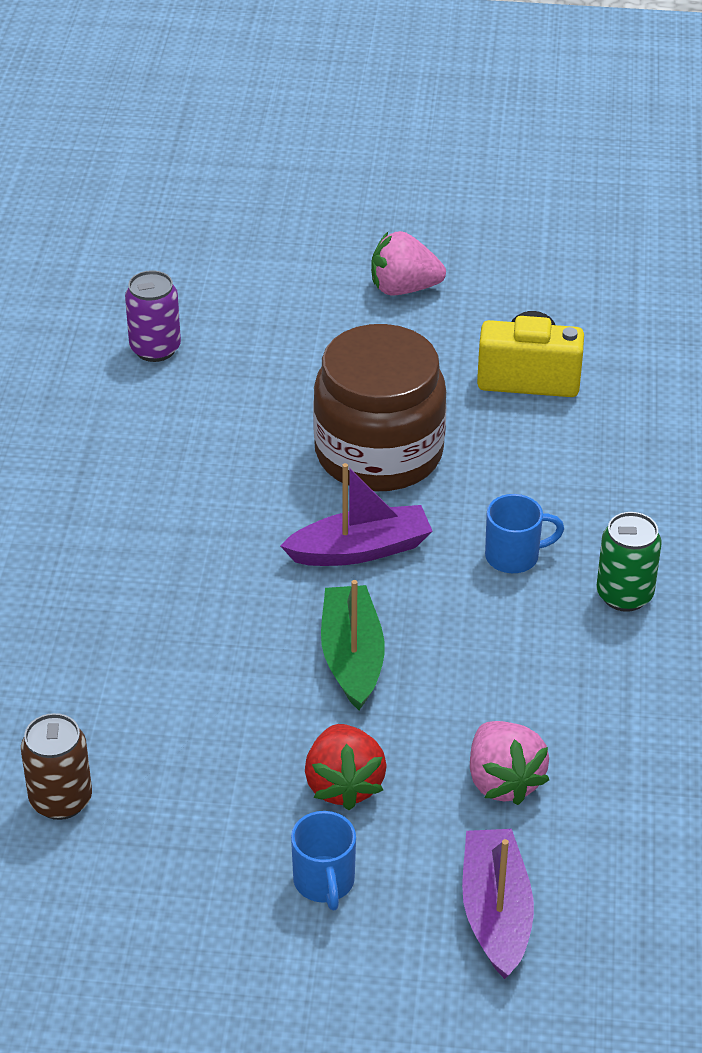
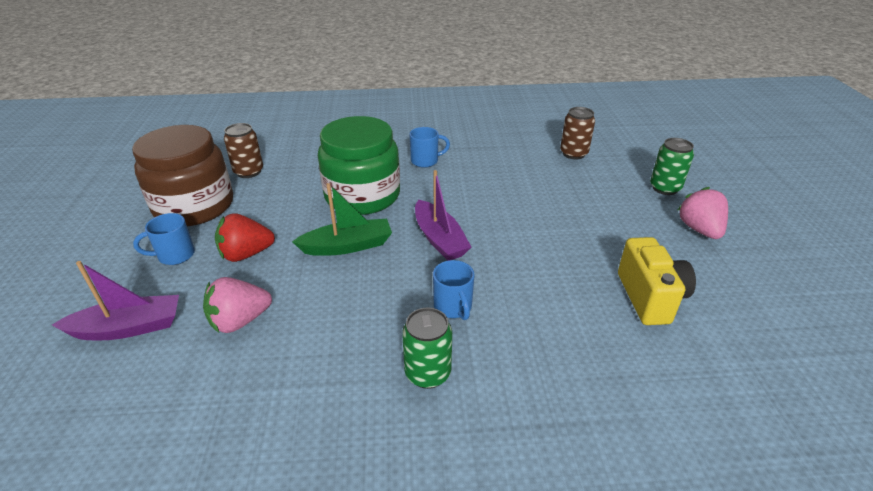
camera: 80 degrees right, 5 degrees down
purple can [125,270,181,362] -> brown can [560,107,595,160]
brown jar [313,324,447,491] -> brown jar moved to [132,125,233,226]
none -> green jar [318,116,400,215]
none -> blue mug [409,127,450,168]
none -> green can [650,138,694,195]

